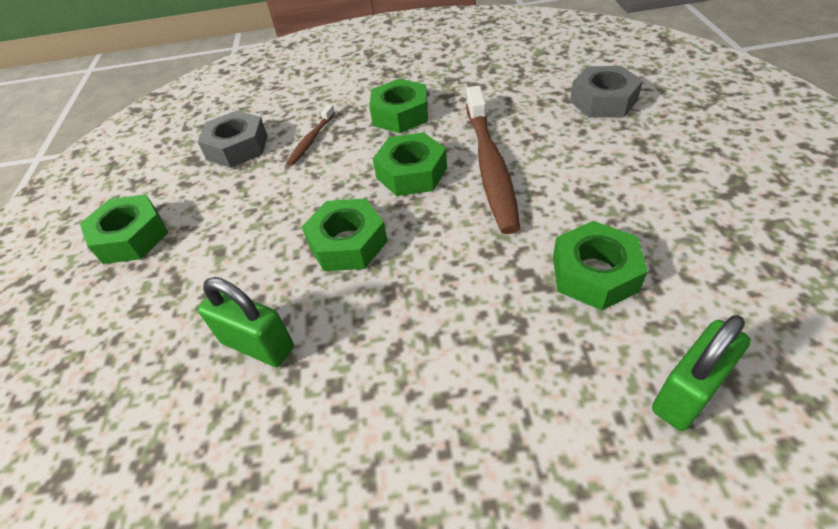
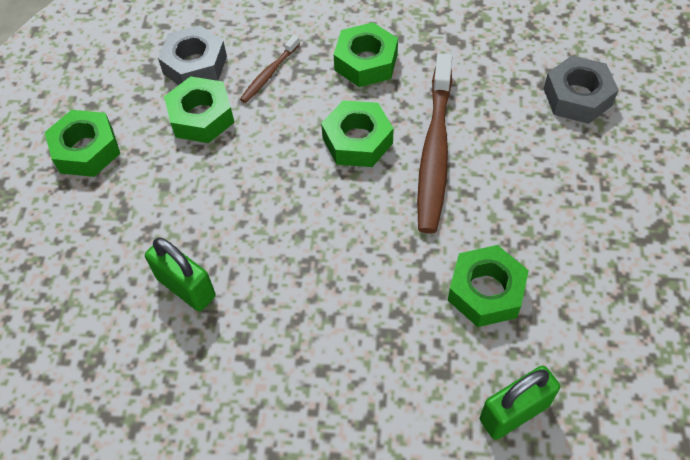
camera: 10 degrees right, 10 degrees up
green nut [302,198,388,271] -> green nut moved to [164,76,235,143]

